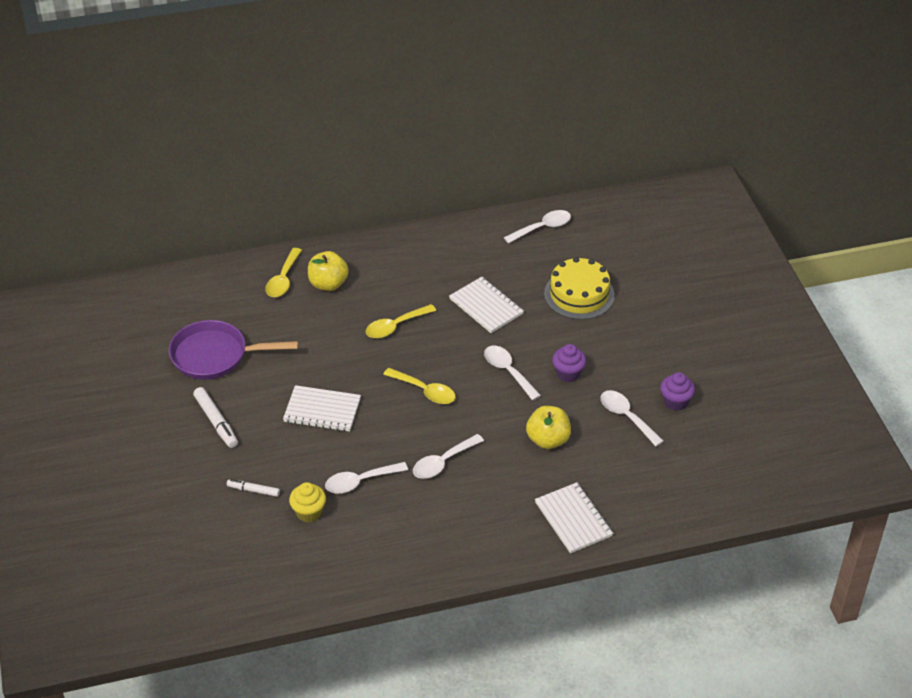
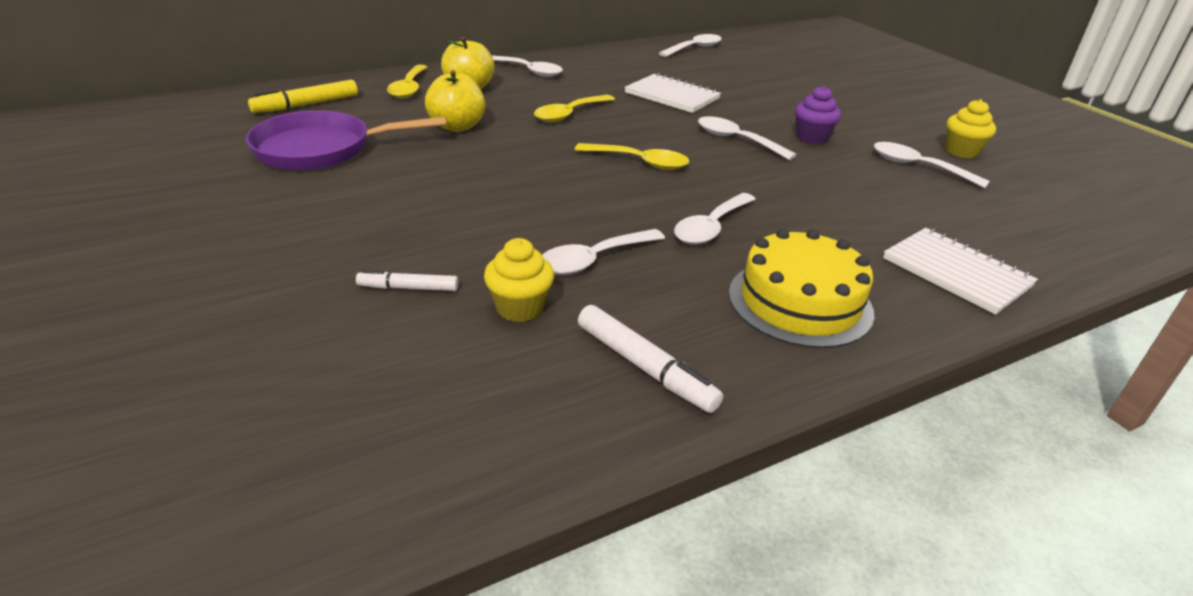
camera: 15 degrees left, 10 degrees down
white marker [193,387,238,448] -> white marker moved to [578,305,723,413]
white notebook [283,385,361,432] -> none
yellow apple [526,406,571,449] -> yellow apple moved to [425,70,485,132]
yellow cake [544,257,615,320] -> yellow cake moved to [729,229,874,348]
purple cupcake [660,372,695,411] -> yellow cupcake [946,99,996,158]
none -> yellow marker [248,80,358,113]
none -> white spoon [492,55,563,77]

